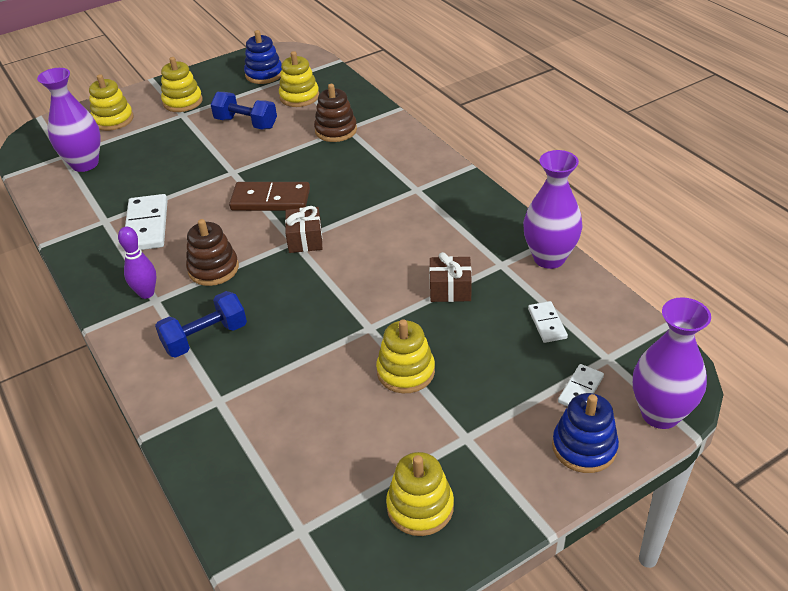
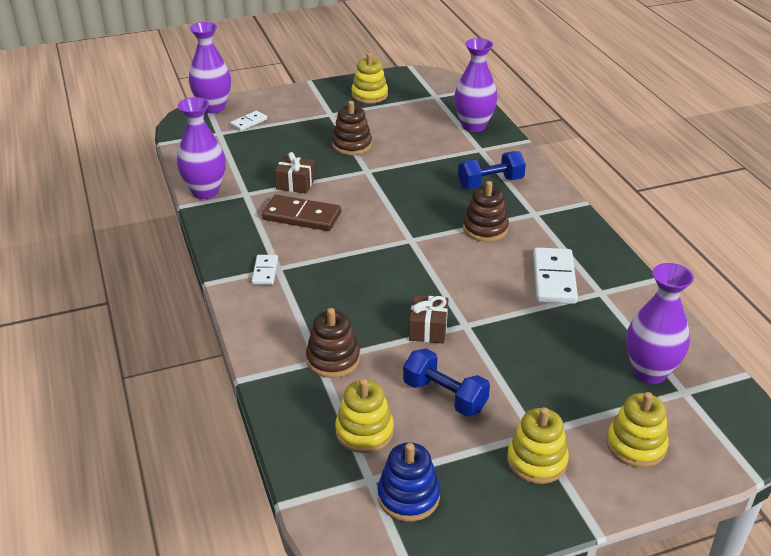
camera: 170 degrees left, 5 degrees down
purple bowling pin [118,227,156,299] -> none
brown domino [229,182,310,211] -> brown domino moved to [262,195,341,231]
brown gift [285,206,322,253] -> brown gift moved to [409,295,448,344]
yellow stacking toy [376,319,435,393] -> brown stacking toy [332,101,372,155]
white domino [528,301,568,343] -> white domino moved to [252,255,278,285]
blue stacking toy [552,393,619,473] -> none
none -> purple vase [454,38,498,132]

